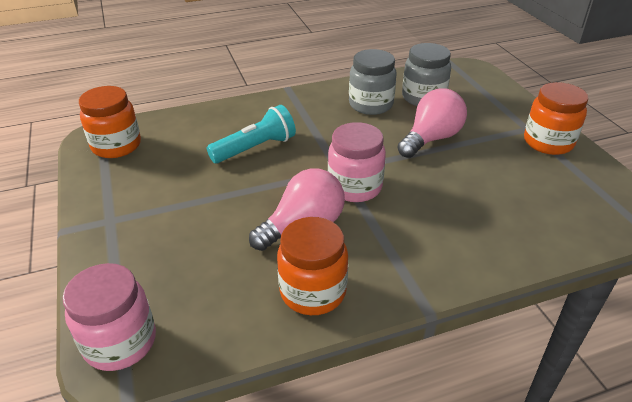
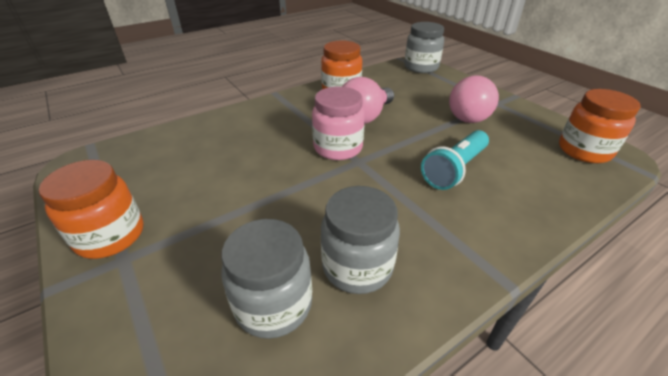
camera: 165 degrees right, 0 degrees up
pink jar [63,263,156,371] -> grey jar [404,22,444,73]
pink light bulb [397,88,467,158] -> pink light bulb moved to [449,75,499,123]

